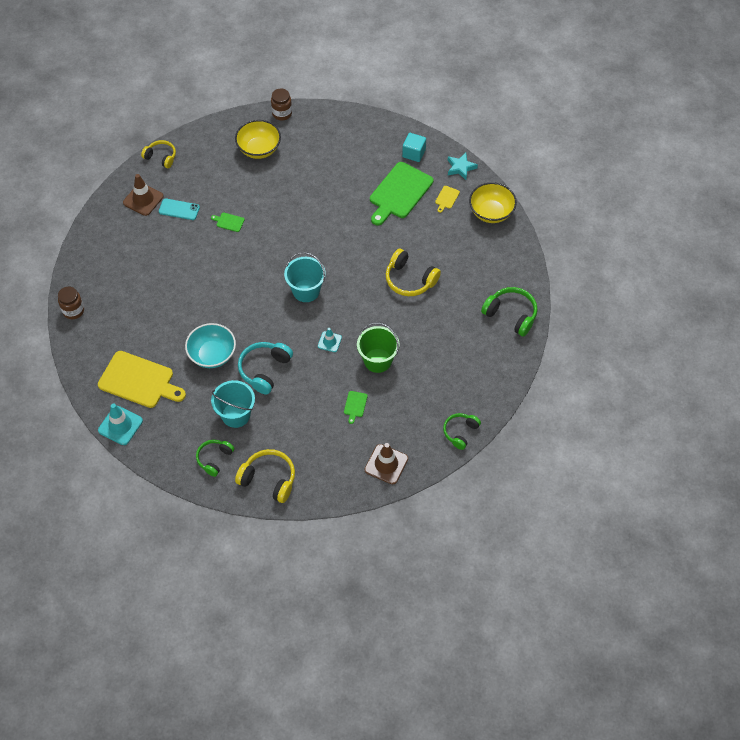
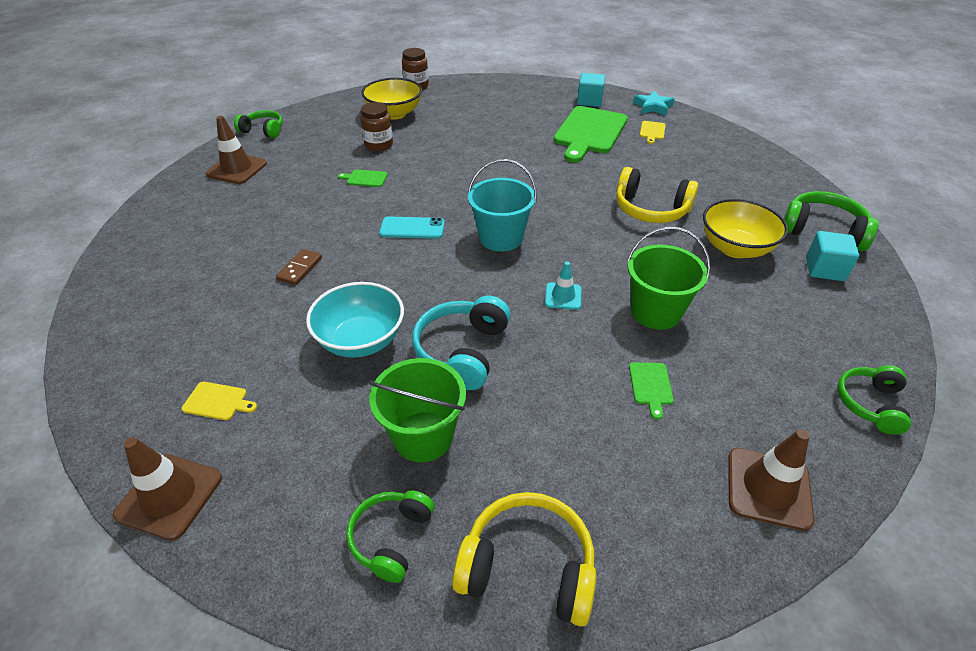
camera: 10 degrees left, 15 degrees down
brown jar [58,287,84,319] -> brown jar moved to [360,102,393,151]
yellow cutting board [98,351,186,408] -> yellow cutting board [181,382,257,420], size x0.41
turquoise traffic cone [98,404,143,445] -> brown traffic cone [113,437,222,541]
yellow headphones [141,140,176,168] -> green headphones [234,110,283,138]
turquoise phone [159,198,200,220] -> turquoise phone moved to [379,216,445,239]
turquoise bucket [211,380,255,428] -> green bucket [369,358,466,462]
yellow bowl [469,182,517,223] -> yellow bowl moved to [703,199,788,258]
none -> brown domino [276,249,322,285]
none -> turquoise cube [806,231,859,281]

